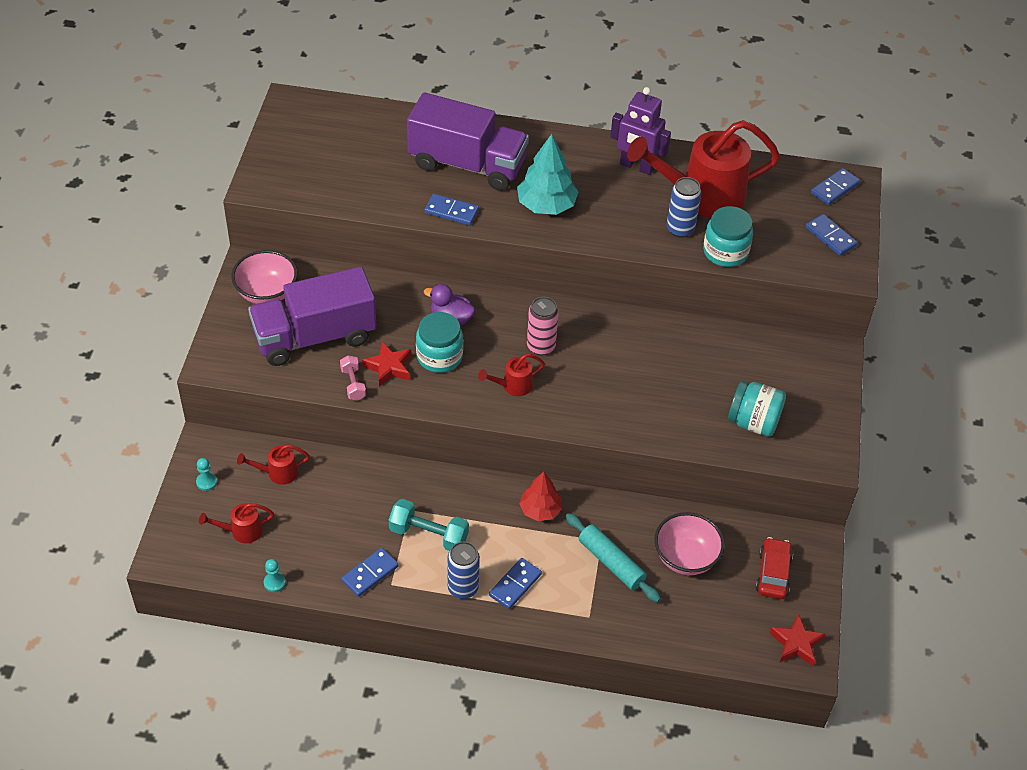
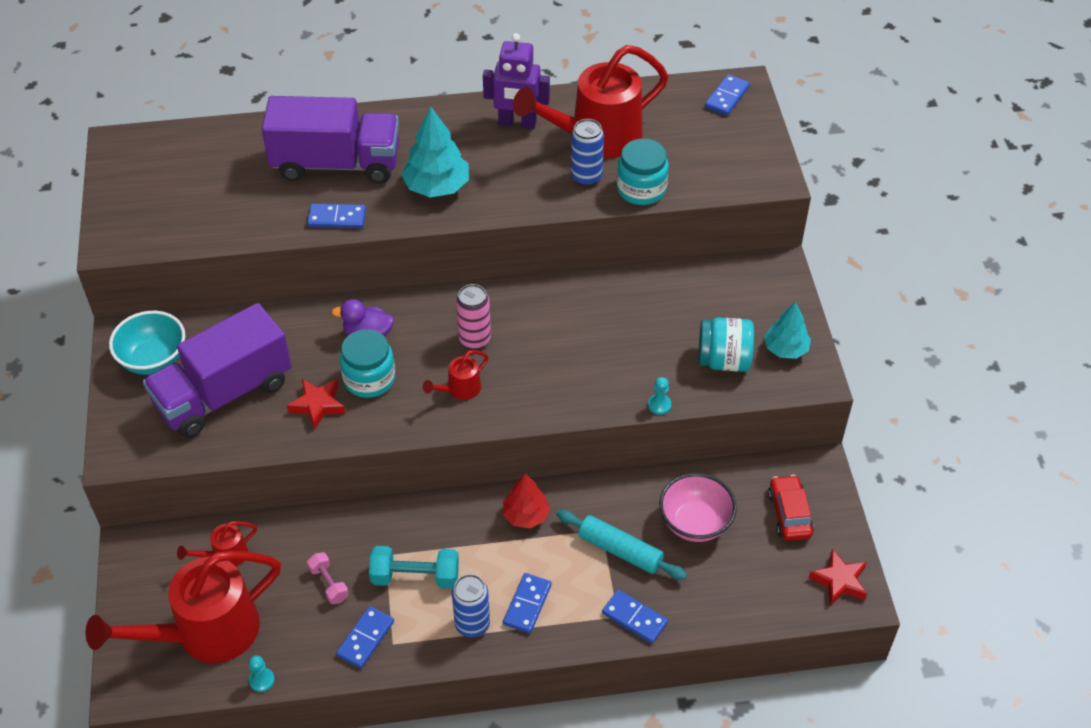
camera: 15 degrees left, 0 degrees up
turquoise pawn [196,458,217,491] -> turquoise pawn moved to [648,377,671,415]
red watering can [199,503,274,543] -> red watering can [86,551,281,663], size x2.29
pink bowl [231,250,297,304] -> turquoise bowl [109,311,185,375]
pink dumbbell [340,355,366,401] -> pink dumbbell moved to [307,552,349,604]
blue domino [806,214,858,256] -> blue domino moved to [602,590,668,644]
none -> turquoise tree [764,302,811,359]

